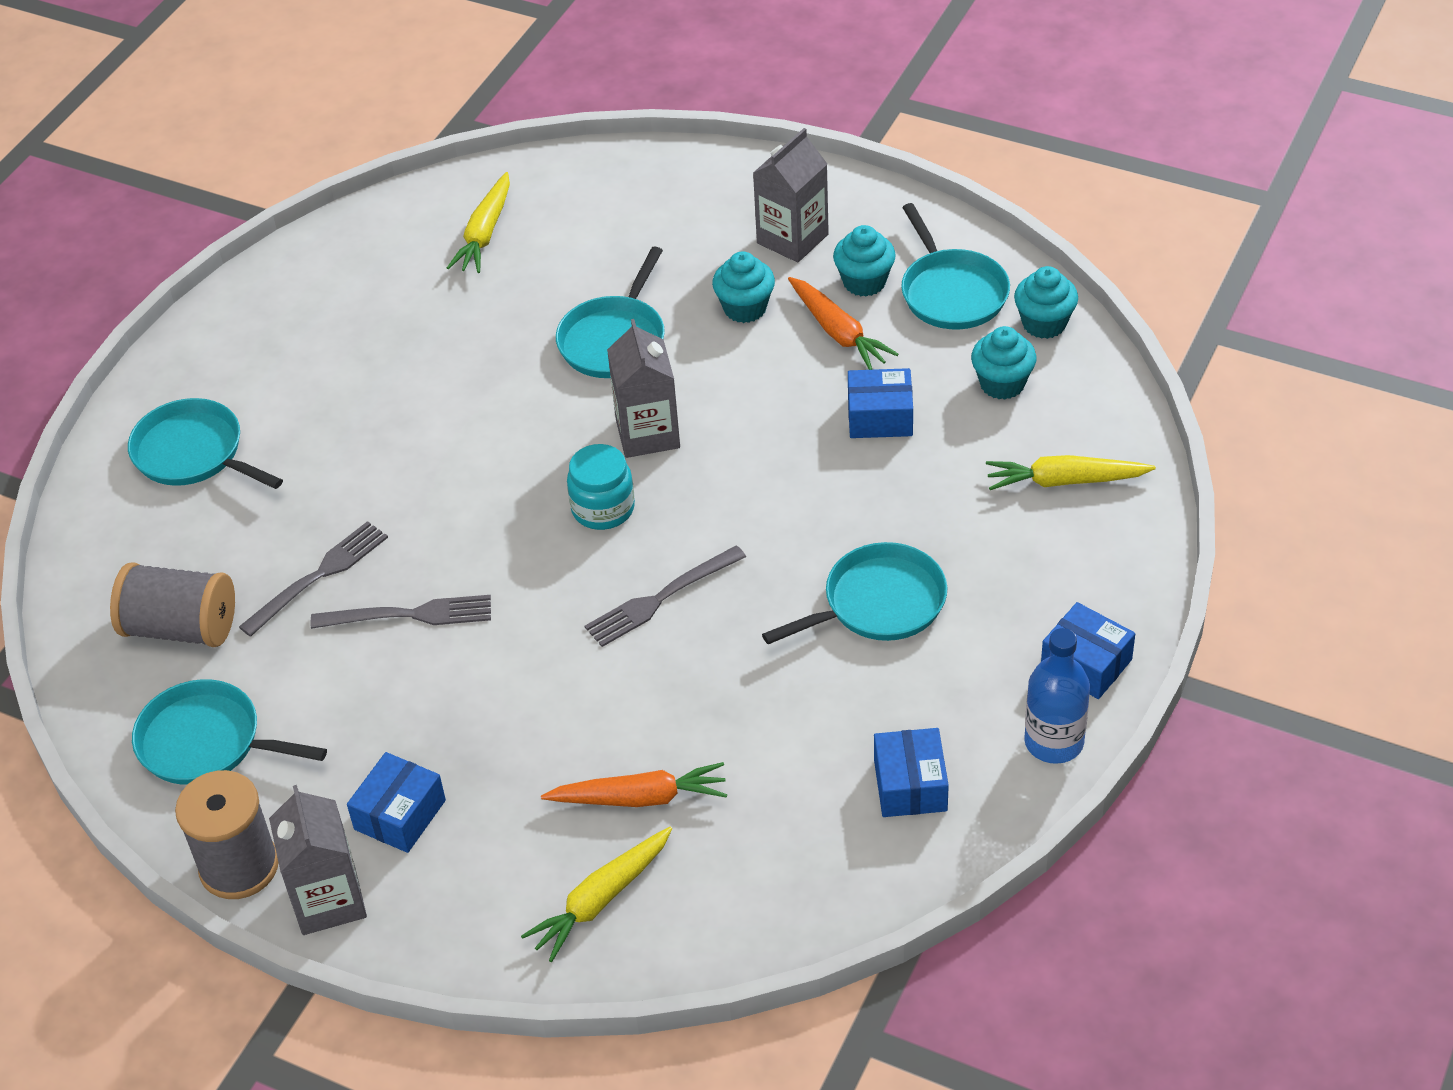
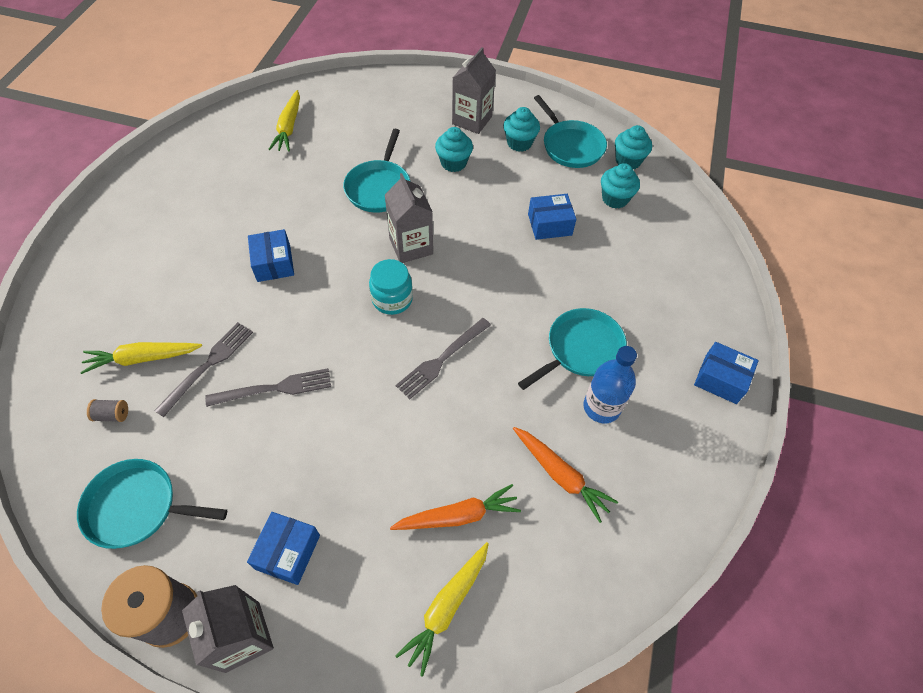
camera: 15 degrees left, 10 degrees up
grey spool [110,562,235,647] -> grey spool [87,399,128,422], size x0.42
turquoise pan [128,398,283,489] -> none
orange carrot [788,277,899,370] -> orange carrot moved to [513,427,618,523]
blue box [874,728,949,817] -> blue box moved to [248,229,294,282]
yellow carrot [986,455,1156,490] -> yellow carrot moved to [80,342,202,374]
blue bottle [1024,628,1090,764] -> blue bottle moved to [583,346,637,423]

